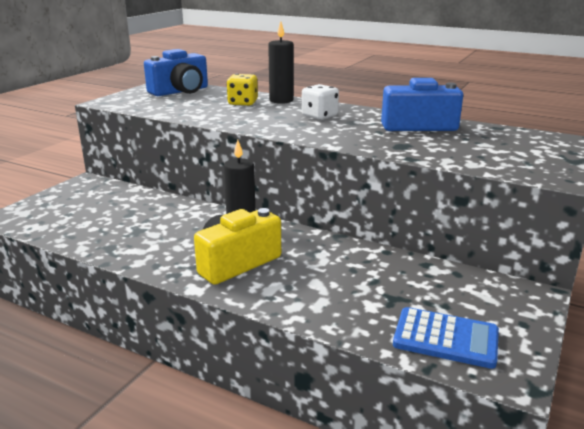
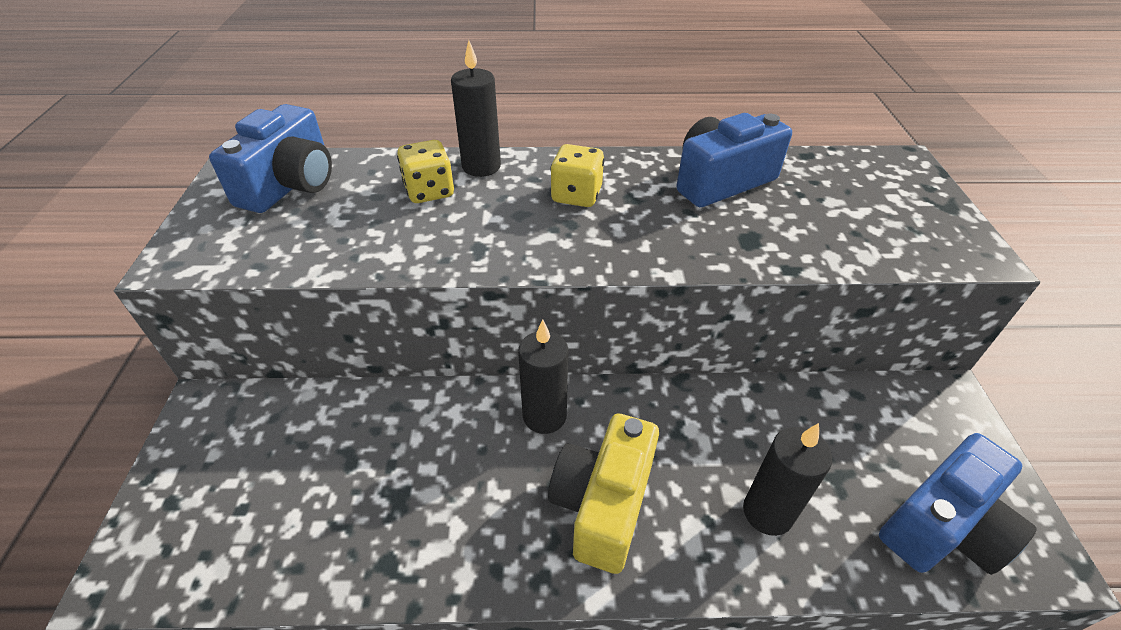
camera: 30 degrees left, 20 degrees up
white dice [302,84,339,120] -> yellow dice [550,144,604,207]
blue calculator [393,307,499,369] -> blue camera [879,433,1037,575]
none -> black candle [743,423,832,536]

